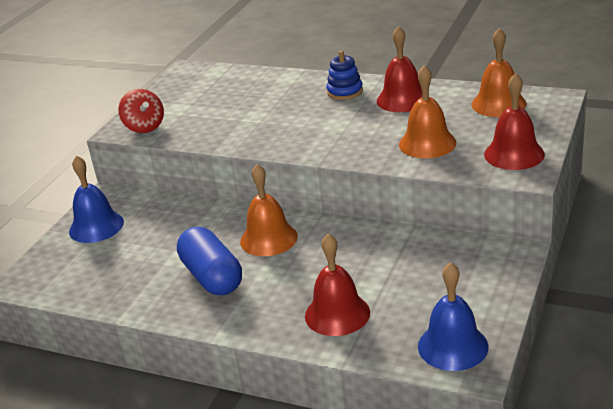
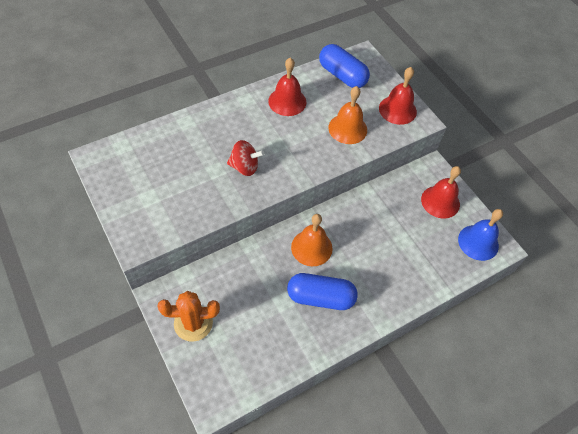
camera: 60 degrees left, 25 degrees up
blue bell [69,155,124,243] -> orange cactus [158,291,220,342]
red spinning top [118,89,164,133] -> red spinning top moved to [227,140,264,176]
red bell [305,234,370,336] -> red bell moved to [421,166,461,219]
blue stacking toy [326,50,363,100] -> none
orange bell [471,28,526,117] -> blue capsule [319,44,370,88]

